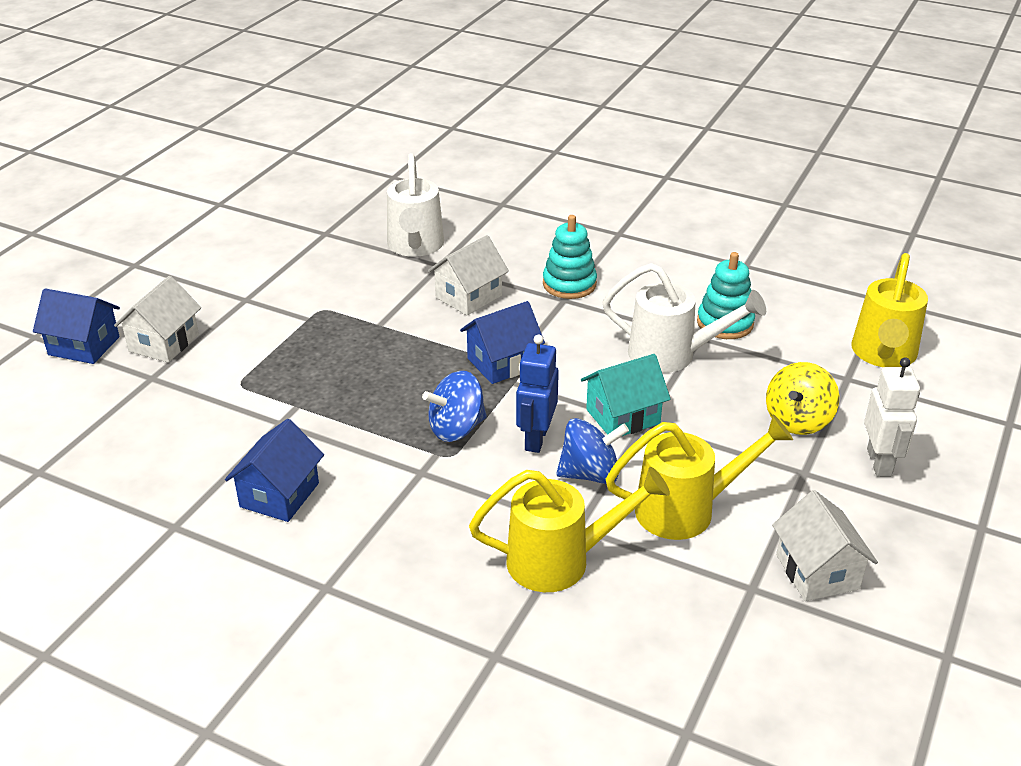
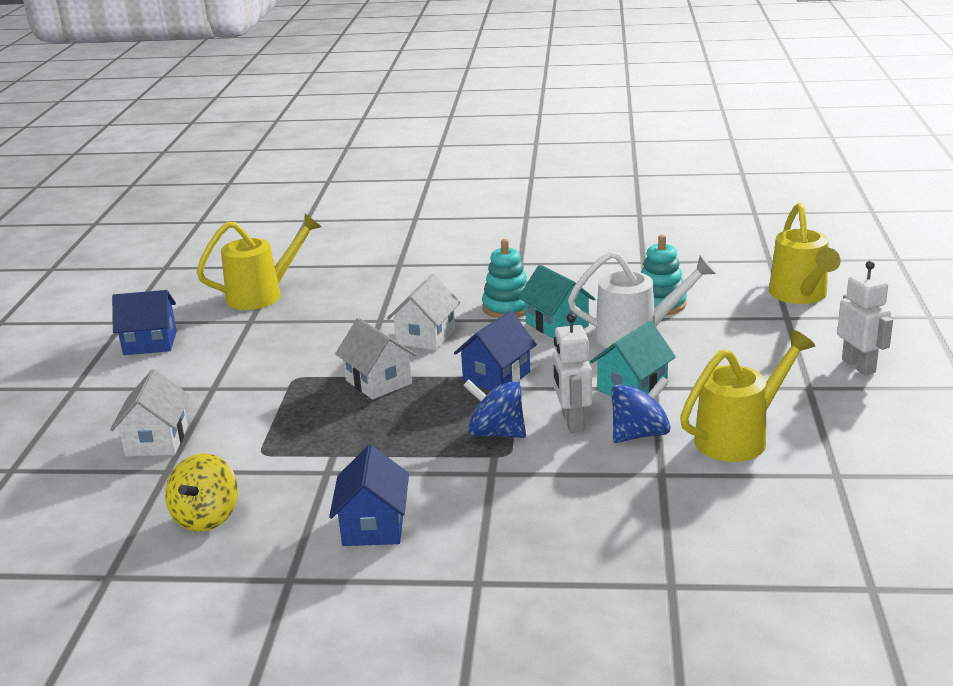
camera: 20 degrees left, 10 degrees down
blue house [33,288,120,364] -> blue house moved to [112,290,177,355]
white watering can [387,153,444,257] -> none
blue spinning top [422,371,487,442] -> blue spinning top turned 75 degrees clockwise [463,380,526,438]
yellow watering can [469,467,670,592] -> yellow watering can moved to [196,213,322,310]
blue robot [516,334,559,453] -> white robot [553,313,592,433]
yellow spinning top [766,362,839,435] -> yellow spinning top moved to [165,453,238,532]
white house [772,490,878,601] -> white house moved to [335,318,417,400]
none -> turquoise house [518,265,595,339]

